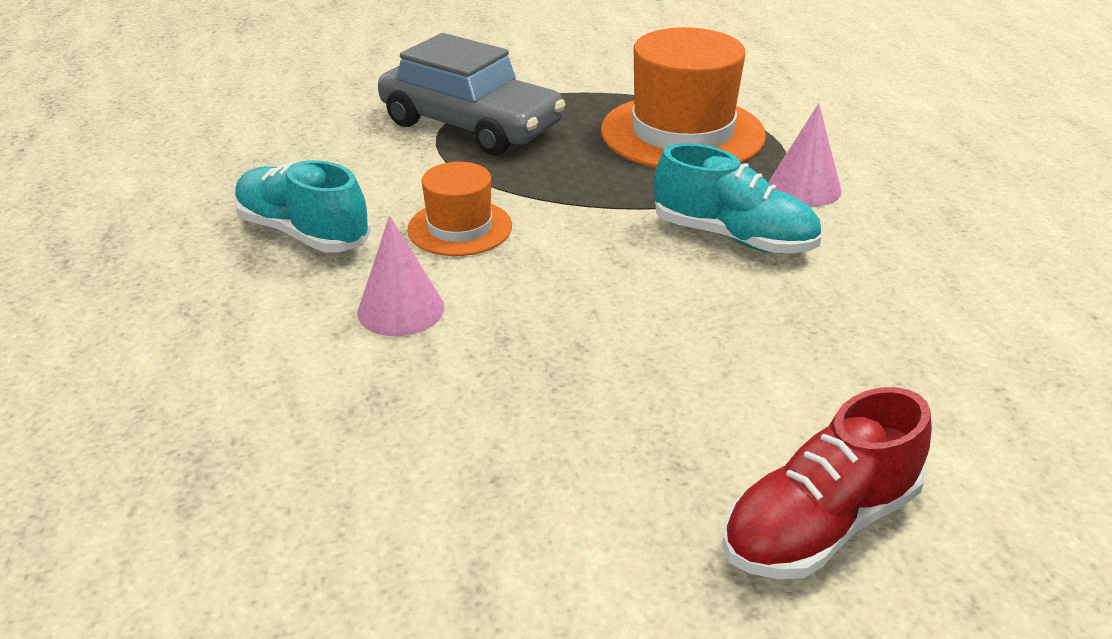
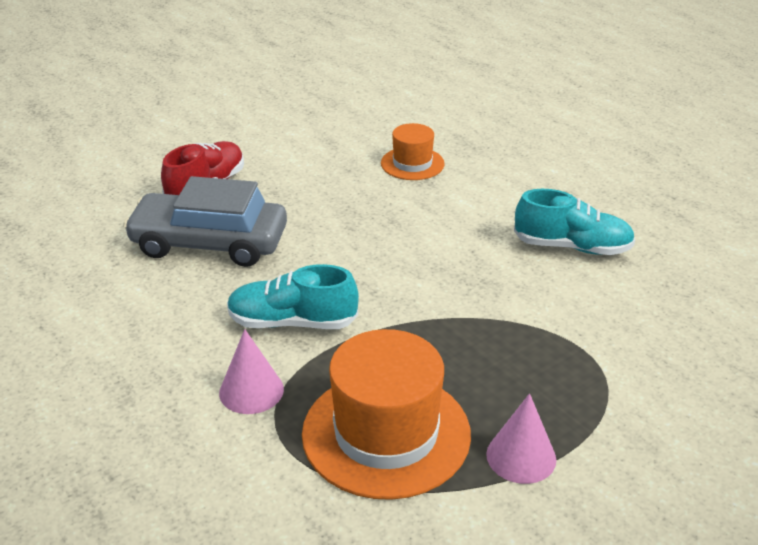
camera: 155 degrees right, 0 degrees up
pink cone [357,216,445,336] -> pink cone moved to [486,393,556,484]
grey car [378,33,566,155] -> grey car moved to [123,176,287,267]
orange hat [407,162,512,256] -> orange hat moved to [381,123,445,180]

